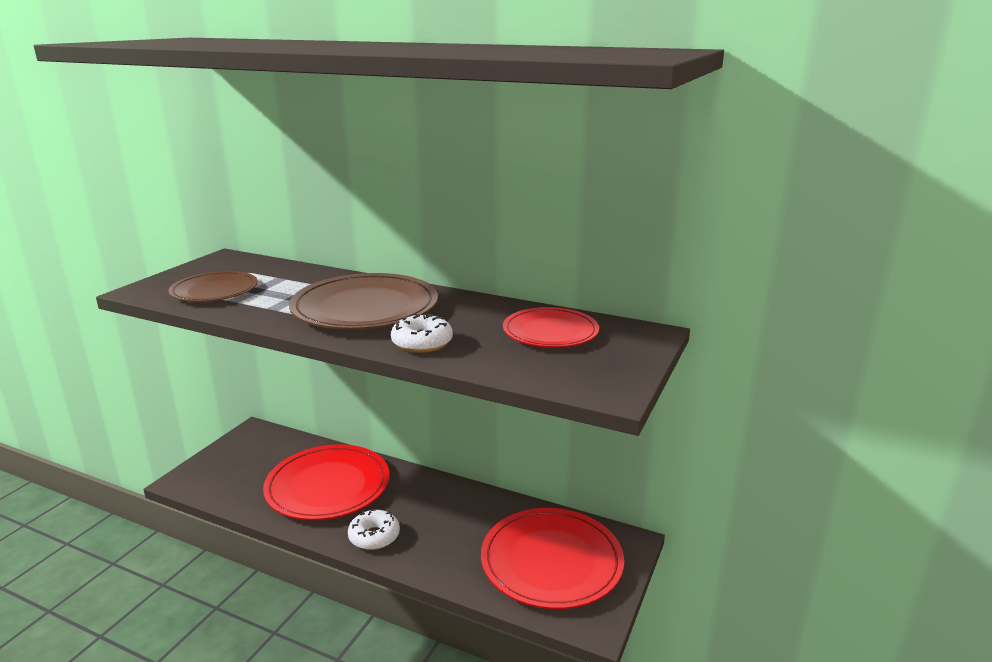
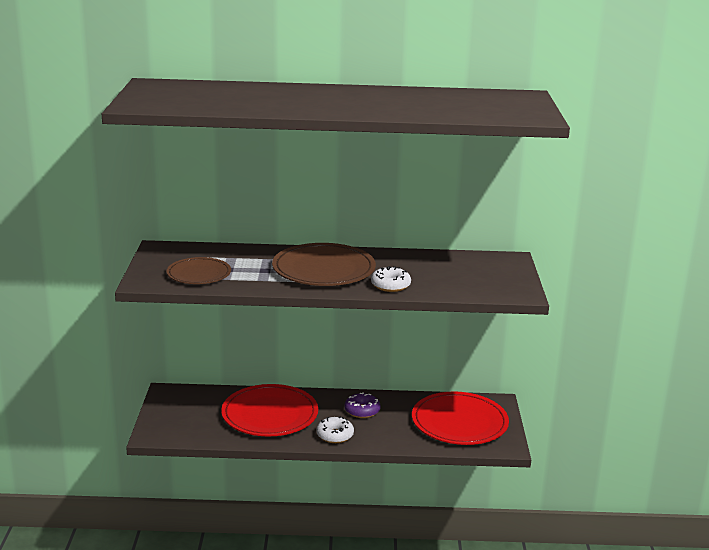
camera: 25 degrees left, 0 degrees up
red plate [503,307,599,348] -> none
none -> purple donut [345,392,380,418]

